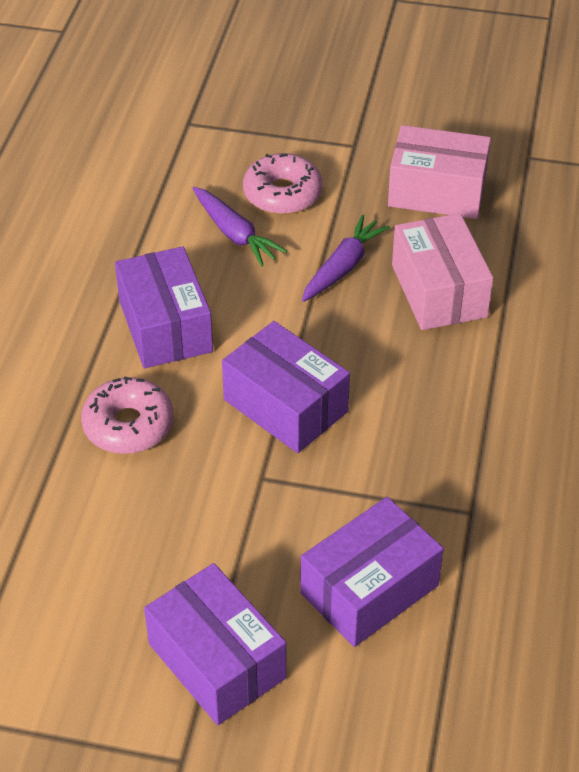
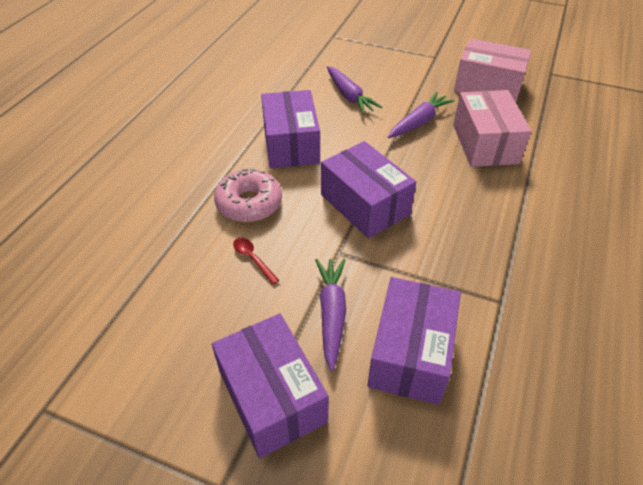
camera: 10 degrees right, 0 degrees up
pink donut [243,153,323,215] -> none
purple box [300,497,444,647] -> purple box turned 45 degrees counterclockwise [367,277,461,405]
none -> red spoon [233,238,279,285]
none -> purple carrot [315,259,346,372]

